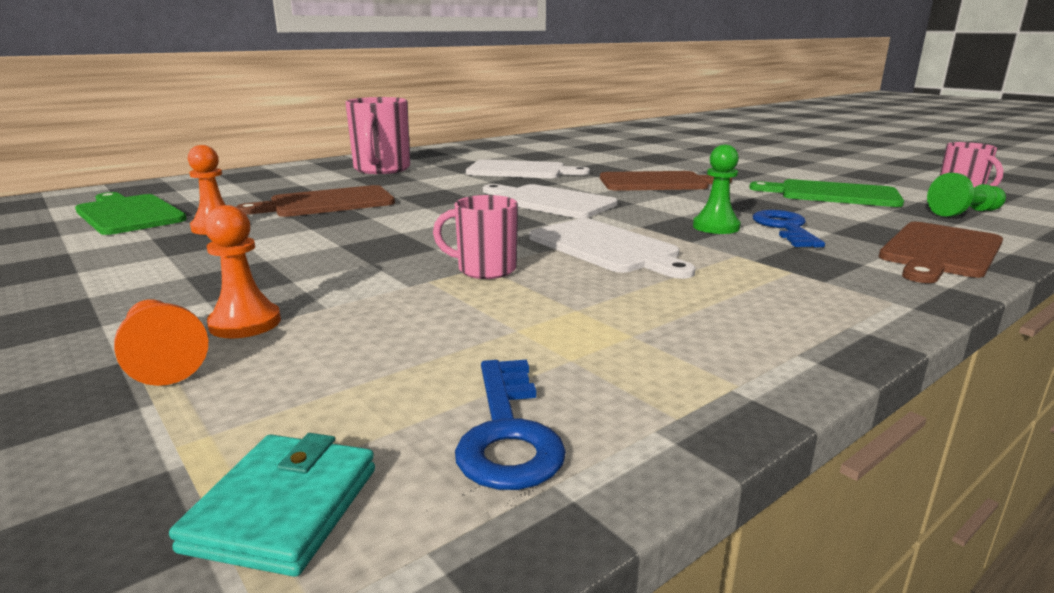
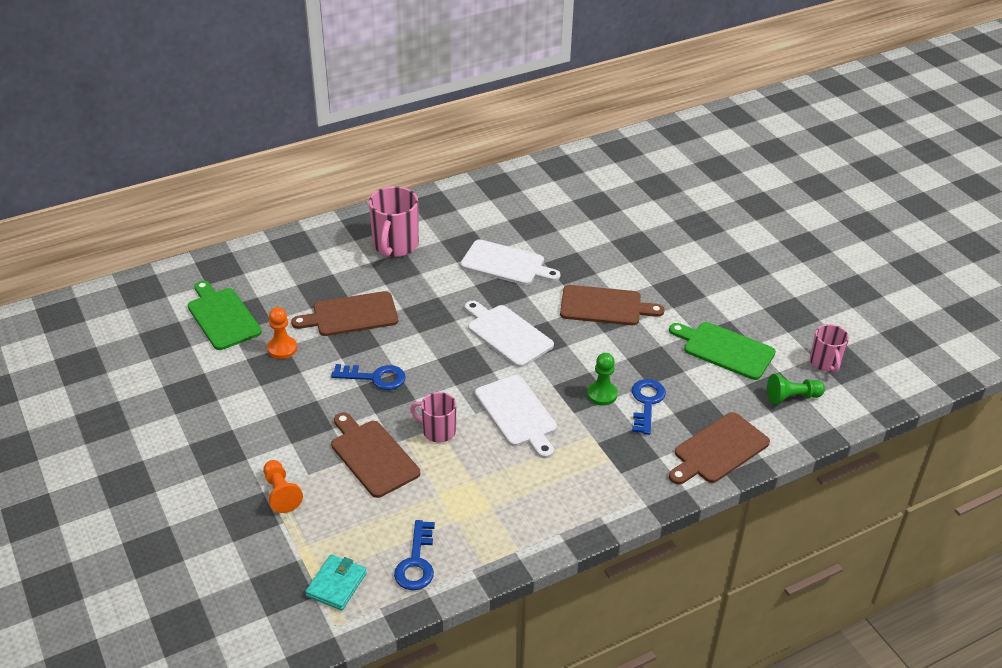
camera: 10 degrees right, 20 degrees up
orange pawn [204,205,281,338] -> none
none -> blue key [331,364,406,390]
none -> brown cutting board [331,413,420,498]

